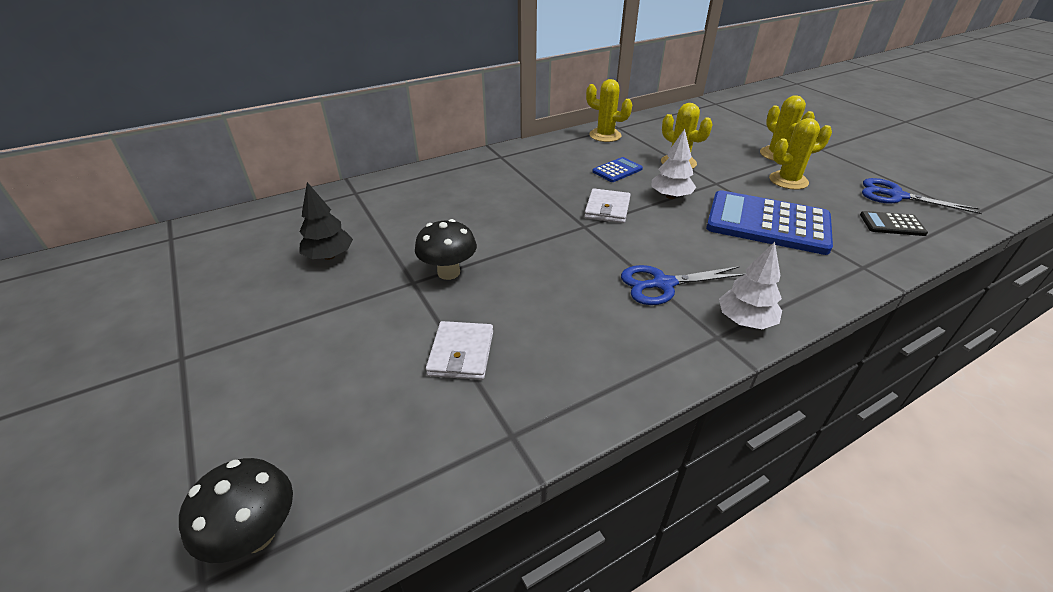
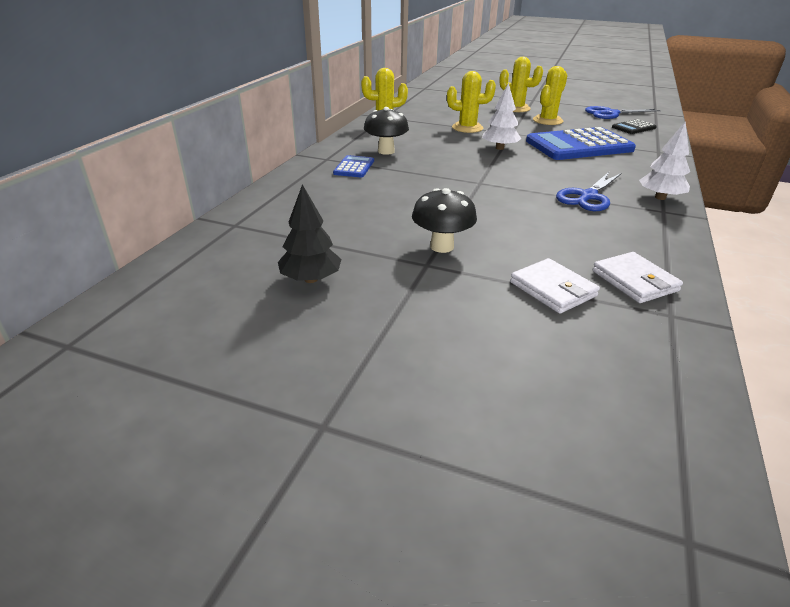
camera: 40 degrees left, 5 degrees down
black mushroom [179,458,293,563] -> black mushroom moved to [364,107,409,155]
white wallet [584,188,631,223] -> white wallet moved to [592,252,683,303]
blue calculator [592,157,643,182] -> blue calculator moved to [333,155,374,178]

